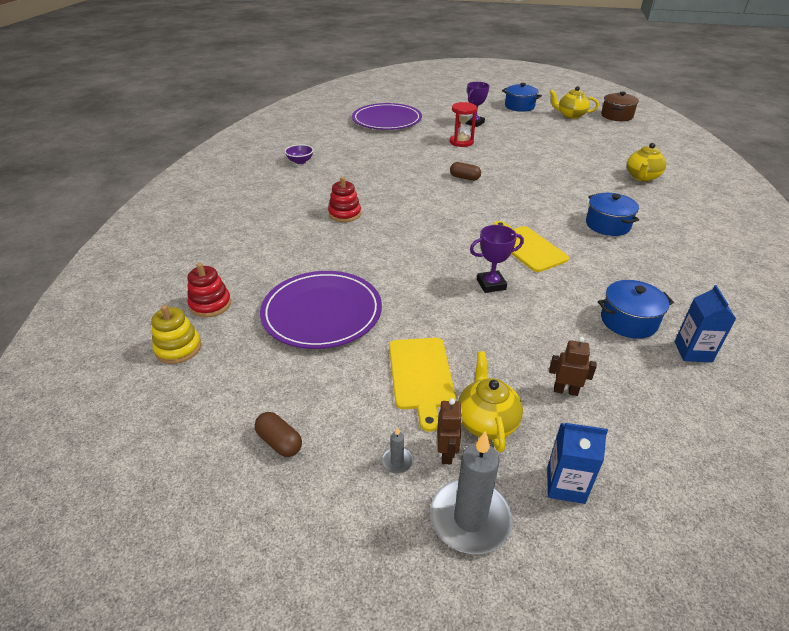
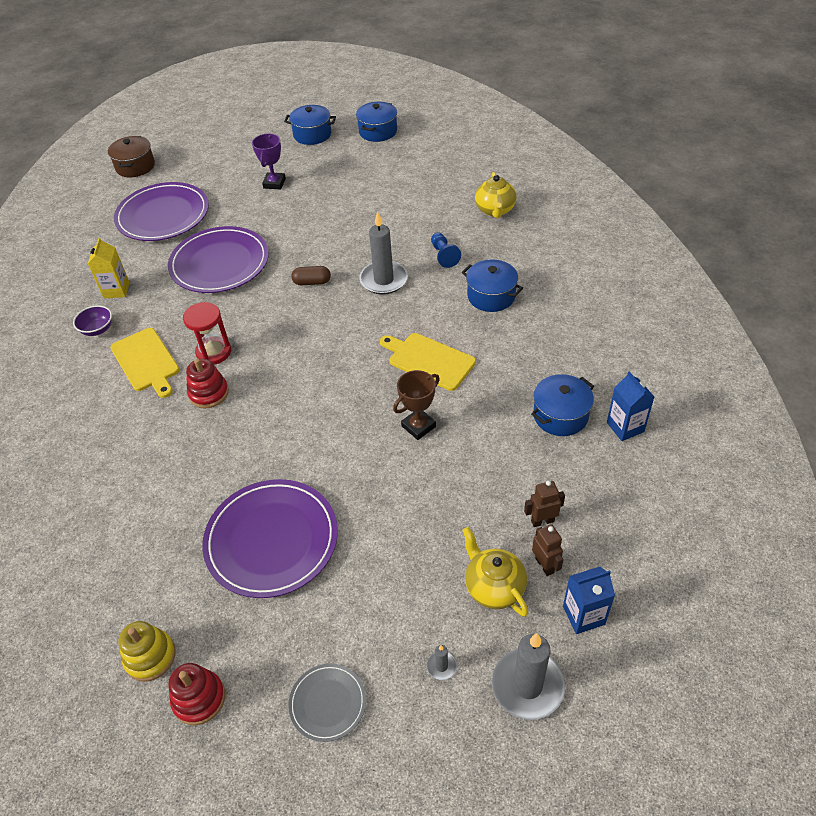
camera: 25 degrees left, 10 degrees up
red stacking toy [187,263,231,318] -> red stacking toy moved to [169,663,225,725]
brown capsule [255,412,302,457] -> grey plate [288,664,366,742]
yellow cutting board [389,338,456,432] -> yellow cutting board moved to [110,328,179,398]
brown robot [437,398,462,464] -> brown robot moved to [532,524,563,576]
red hourglass [450,102,477,147] -> red hourglass moved to [183,302,231,365]
purple trophy [470,225,524,293] -> brown trophy [393,370,440,440]
yellow teapot [549,86,599,119] -> blue pot [356,102,397,142]
brown pot [601,92,639,121] -> brown pot moved to [108,136,155,177]
none -> yellow carton [88,237,129,299]
none -> purple plate [168,226,269,293]
none -> grey candle [359,211,408,295]
none -> blue pawn [431,232,461,268]

